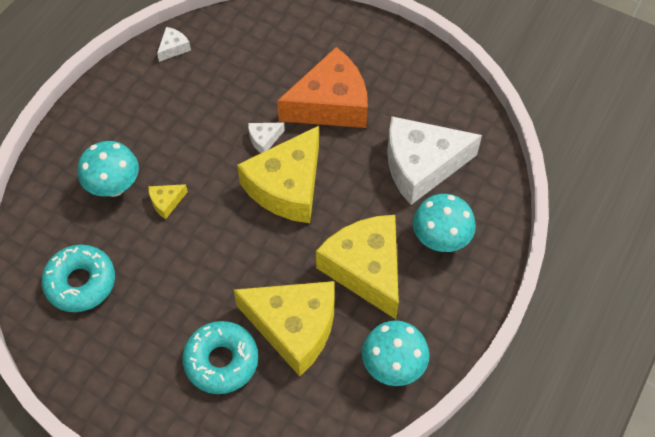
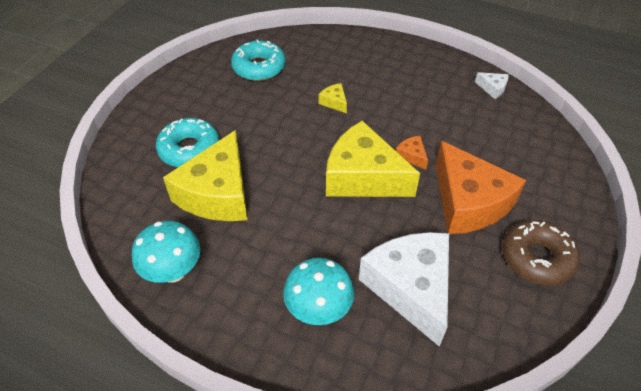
camera: 85 degrees right, 10 degrees down
turquoise mushroom [78,141,139,197] -> none
white cheese [248,123,285,153] -> orange cheese [395,136,428,170]
yellow cheese [316,215,399,319] -> none
none -> brown donut [502,220,580,286]

